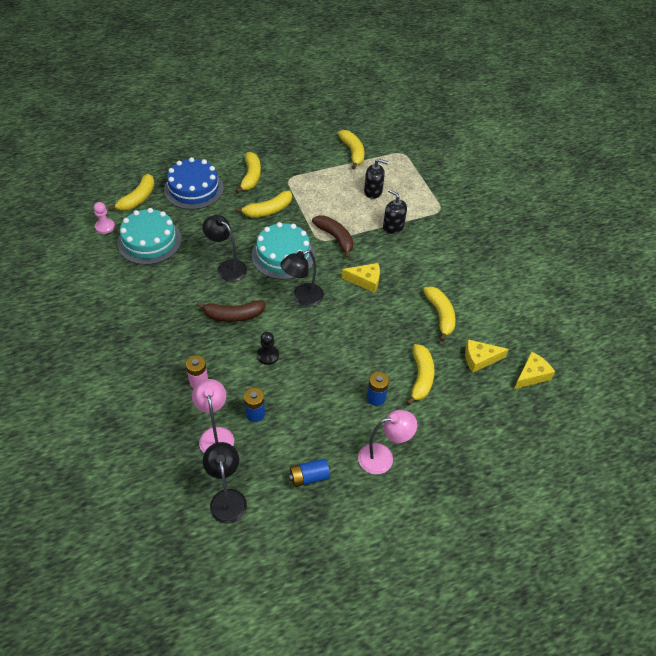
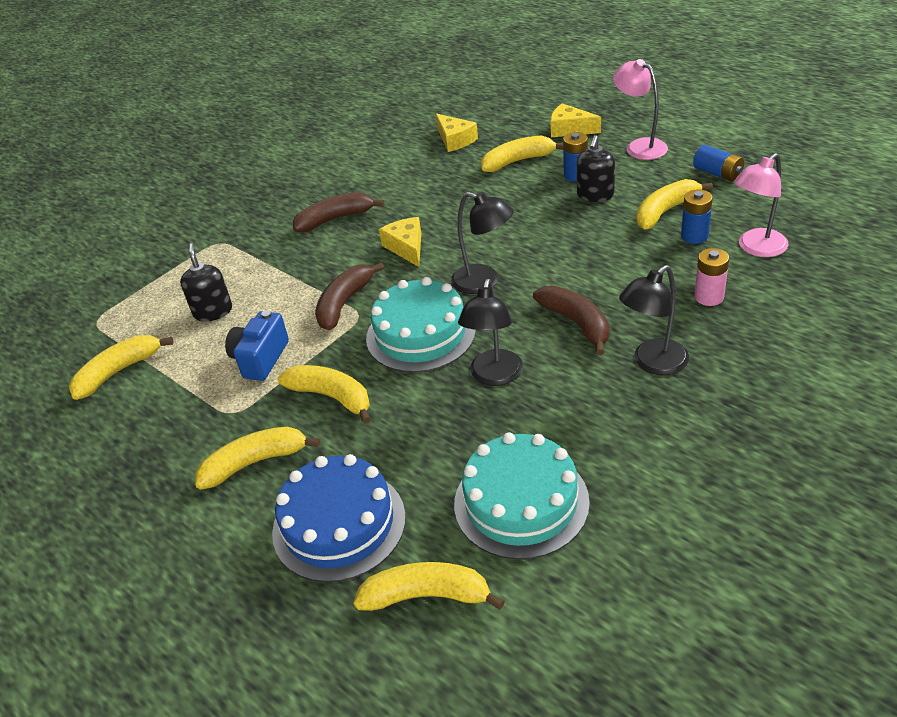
camera: 110 degrees left, 10 degrees down
pink pawn [94,202,115,234] -> none
black lamp [203,442,247,524] -> black lamp moved to [619,265,689,375]
black pawn [257,332,279,365] -> none
black soap dispenser [383,189,407,234] -> black soap dispenser moved to [577,135,615,202]
yellow banana [423,286,456,342] -> yellow banana moved to [636,179,713,230]
yellow cheese [514,352,555,389] -> yellow cheese moved to [550,103,601,137]
none -> blue camera [225,310,289,381]
none -> brown banana [293,192,384,232]

